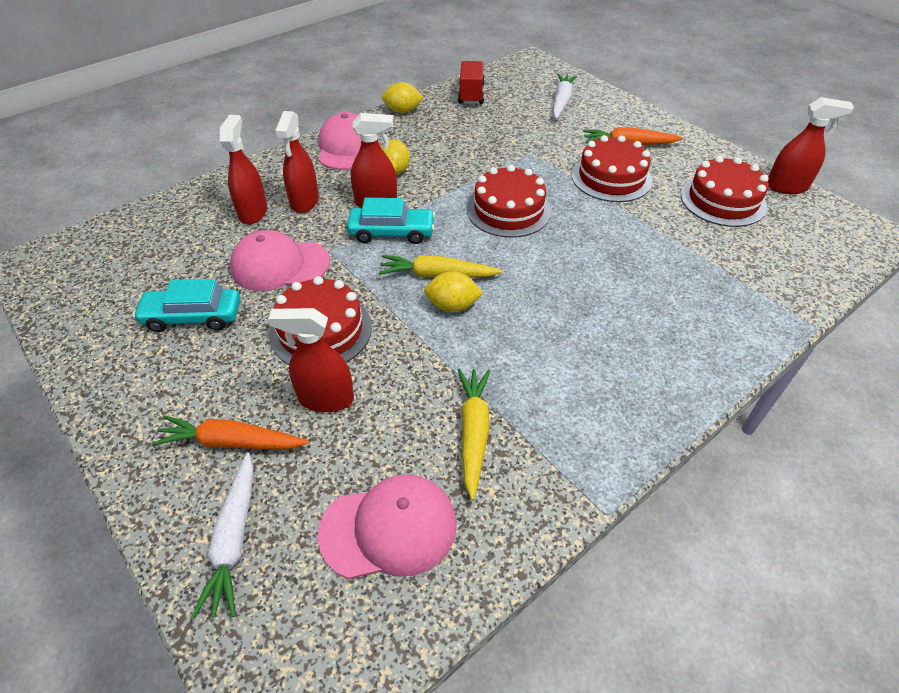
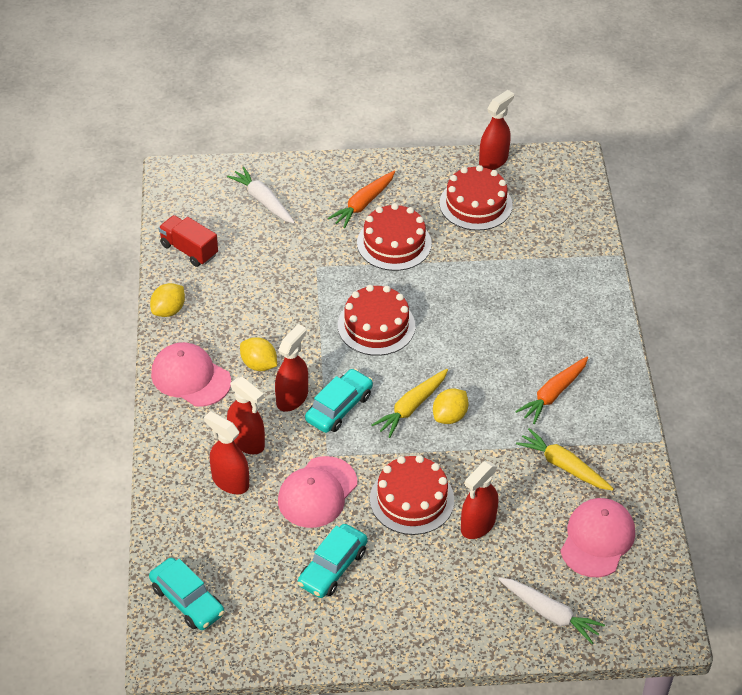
camera: 55 degrees left, 0 degrees up
orange carrot [151,415,309,450] -> orange carrot moved to [515,357,588,424]
none -> turquoise car [149,558,225,630]

